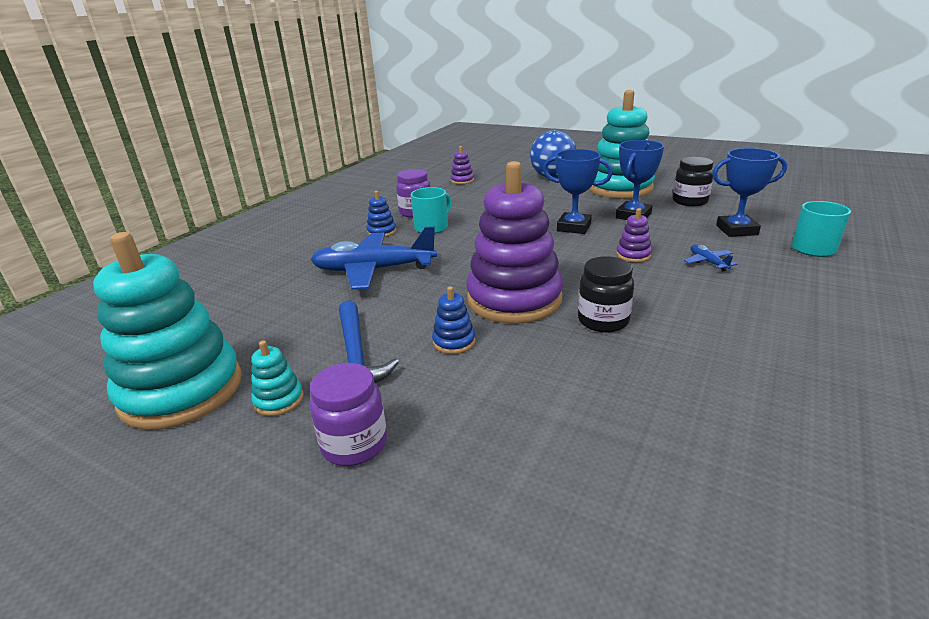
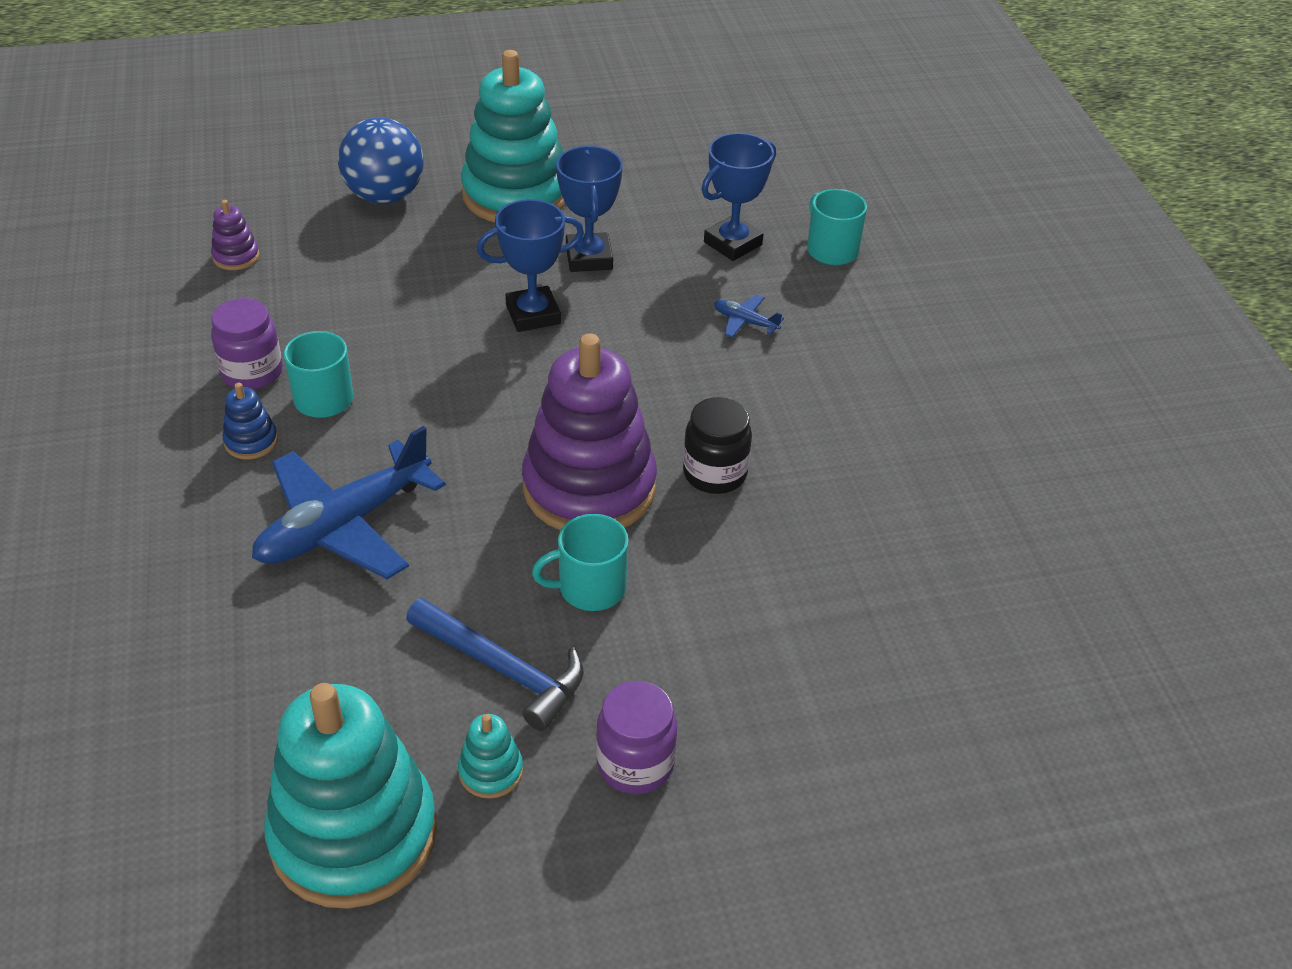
camera: 45 degrees left, 15 degrees up
blue stacking toy [432,286,475,354] -> turquoise mug [532,514,629,611]
purple stacking toy [616,208,652,263] -> none
black jar [673,157,713,206] -> none

